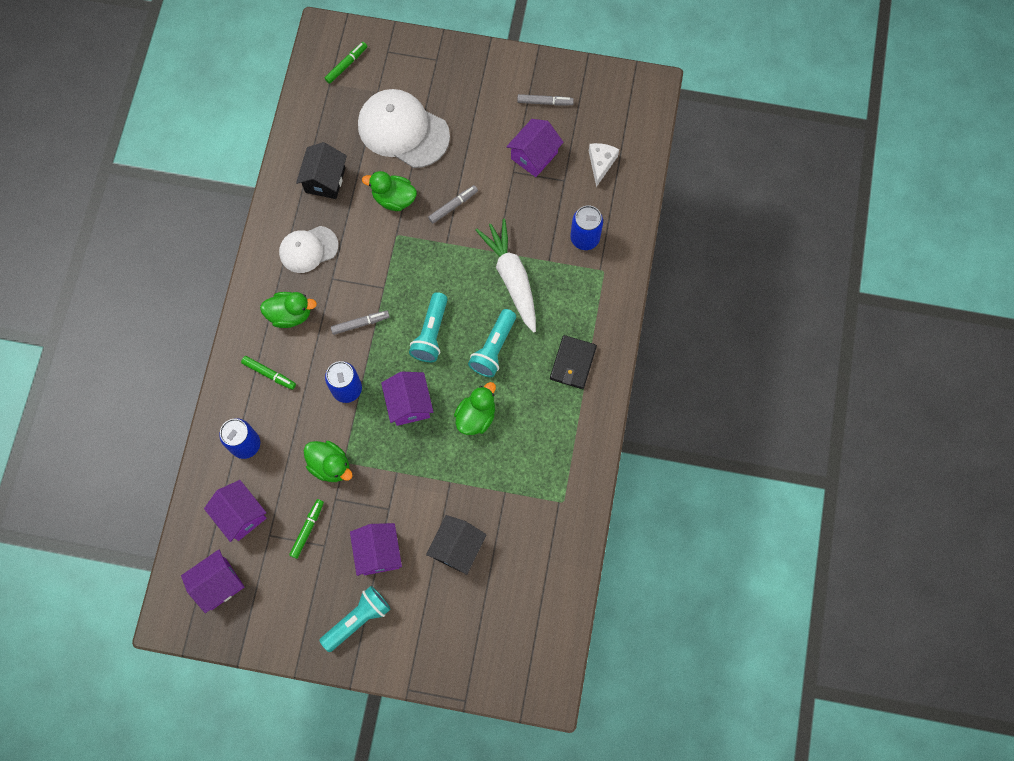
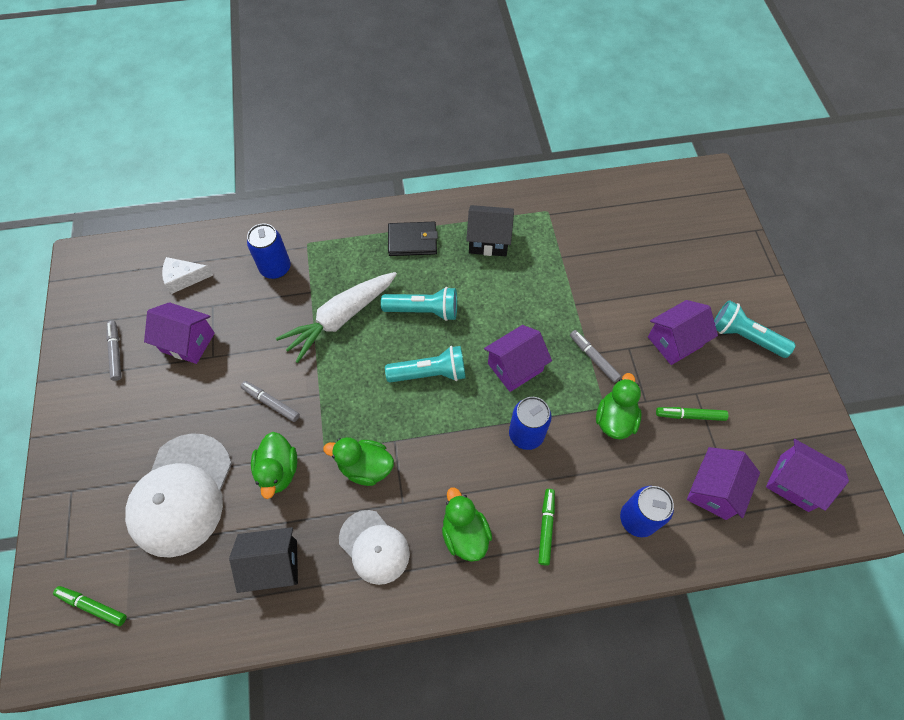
camera: 110 degrees left, 10 degrees down
grey marker [331,311,390,335] -> grey marker moved to [570,330,621,383]
black house [426,515,487,575] -> black house moved to [466,205,514,256]
green duck [454,382,496,435] -> green duck moved to [323,437,394,486]

